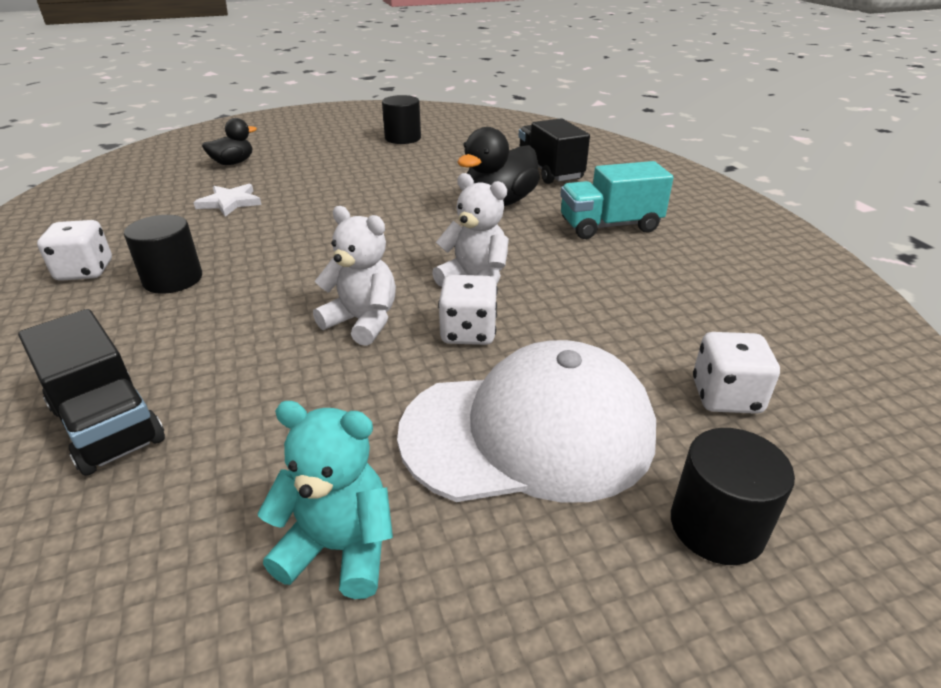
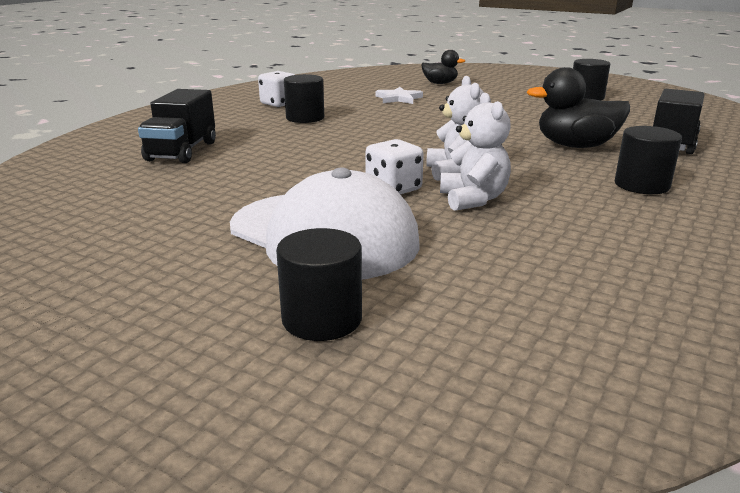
camera: 50 degrees right, 10 degrees down
turquoise teddy bear [258,401,393,599] -> none
white teddy bear [313,206,396,346] -> white teddy bear moved to [440,93,511,211]
turquoise truck [560,161,674,239] -> black cylinder [615,126,682,194]
white dice [693,332,780,414] -> none

